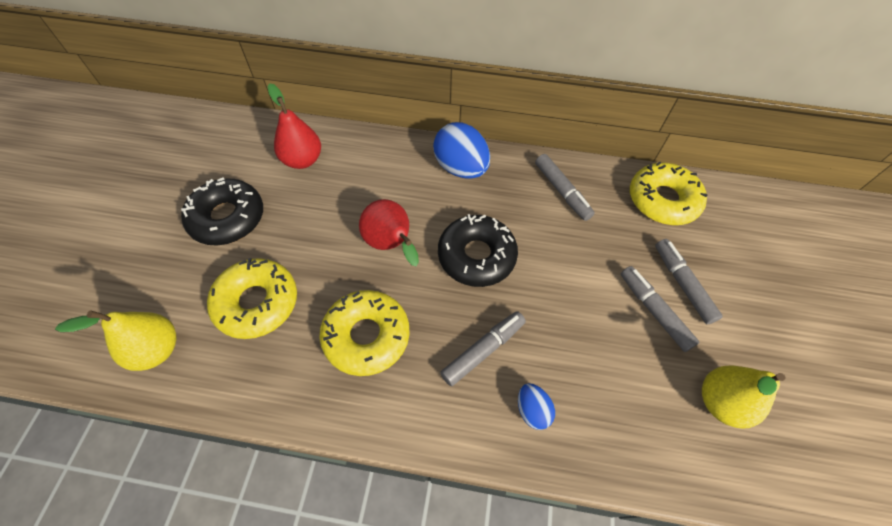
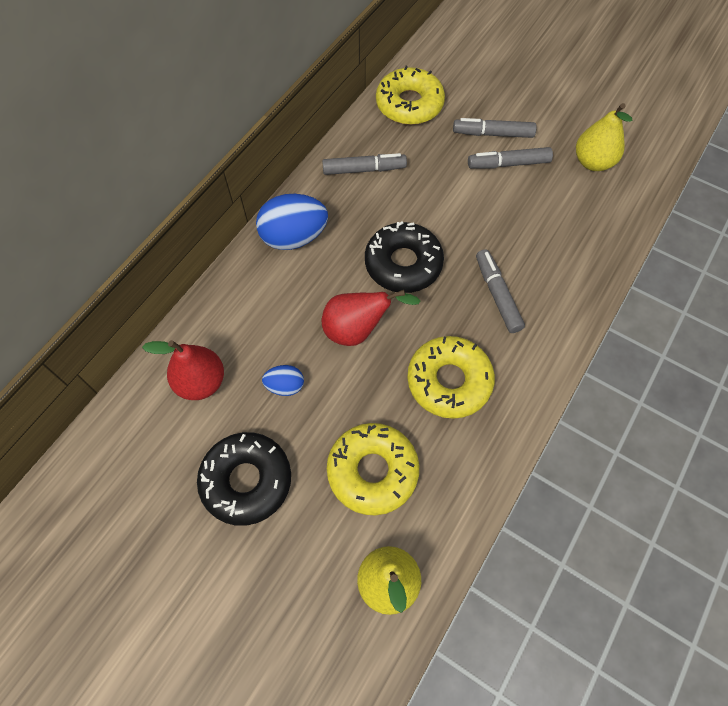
camera: 65 degrees left, 5 degrees up
blue egg [518,383,555,430] -> blue egg moved to [262,365,304,396]

